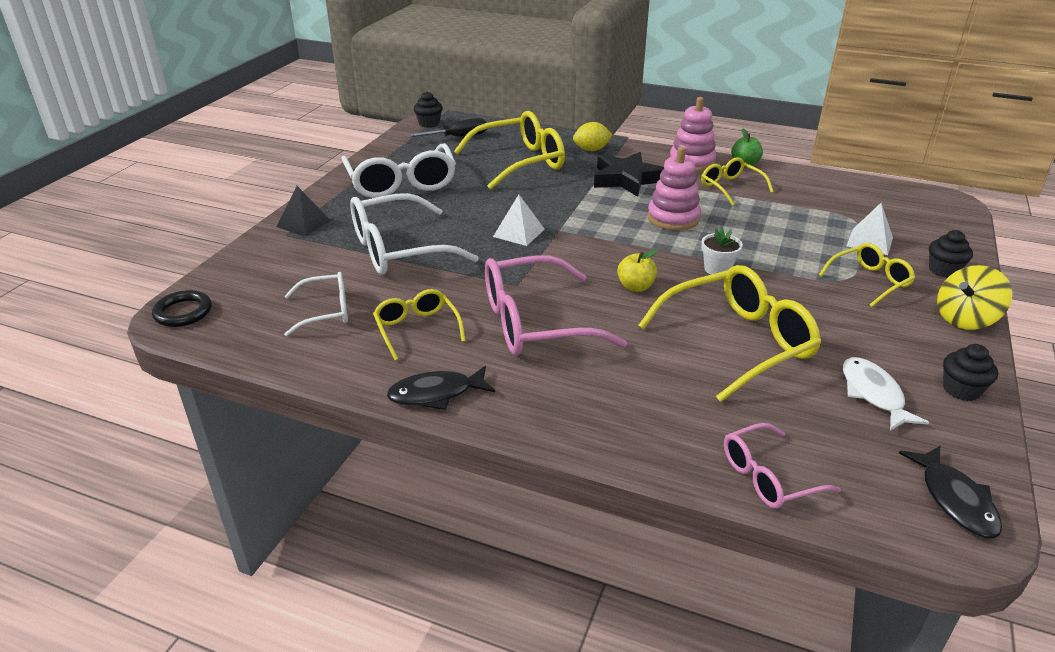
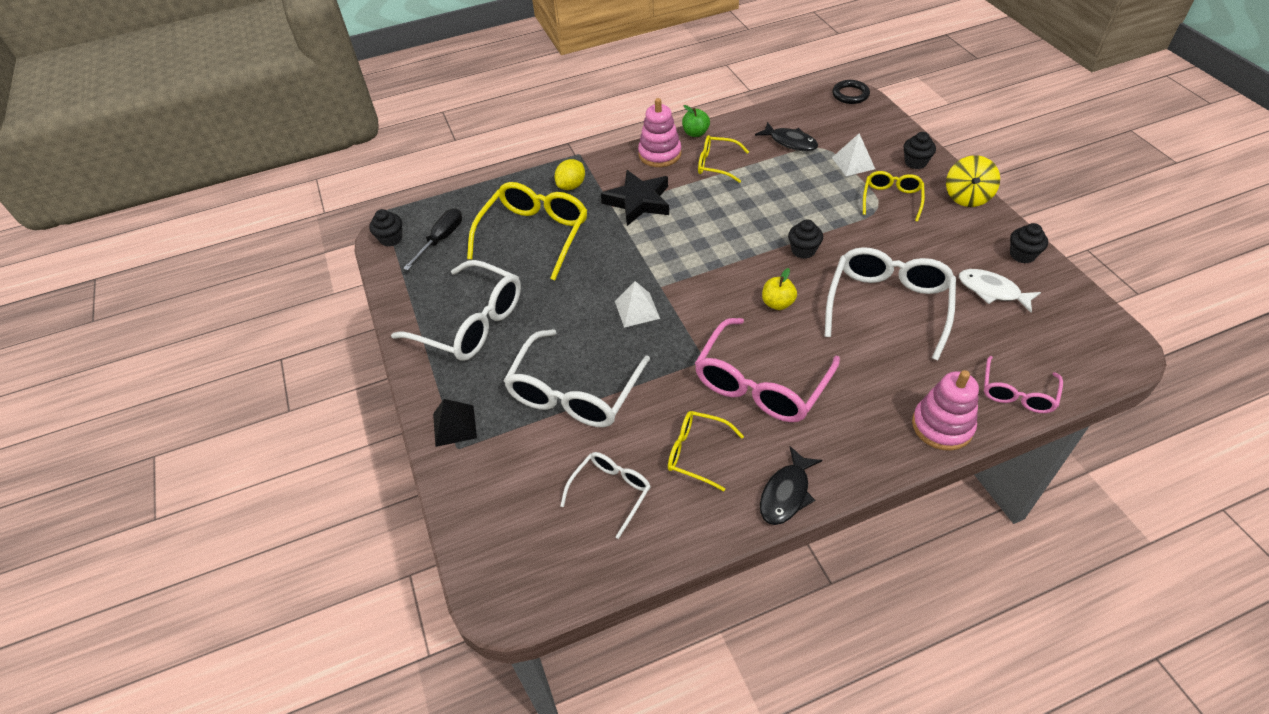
camera: 40 degrees left, 15 degrees up
black ring [152,290,212,327] -> black ring moved to [832,80,870,104]
yellow glasses [638,265,821,402] -> white glasses [824,247,956,360]
pink stacking toy [647,147,701,230] -> pink stacking toy moved to [912,370,979,451]
white flower pot [701,228,743,275] -> black cupcake [788,219,823,259]
black fish [899,446,1003,539] -> black fish moved to [755,122,818,151]

